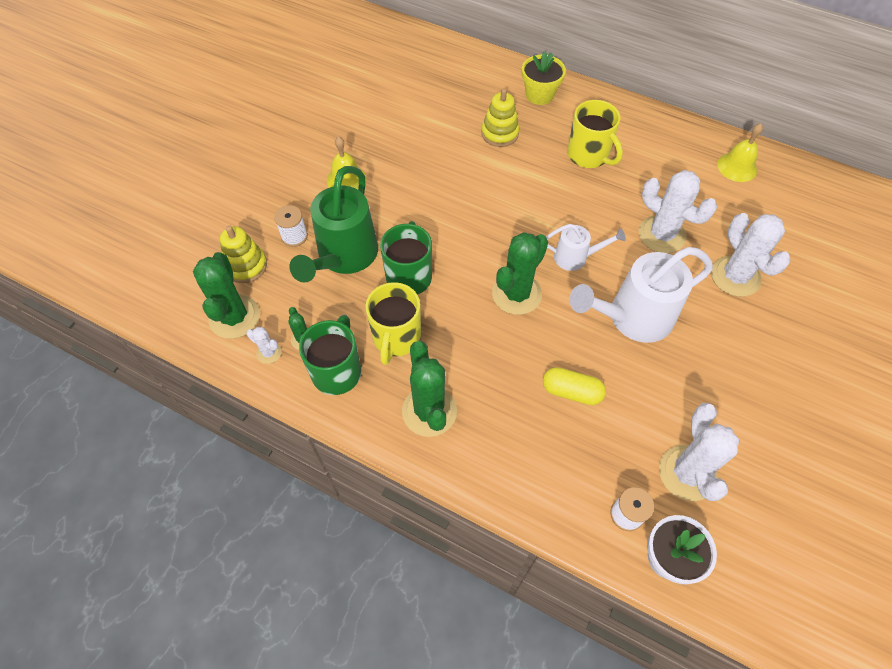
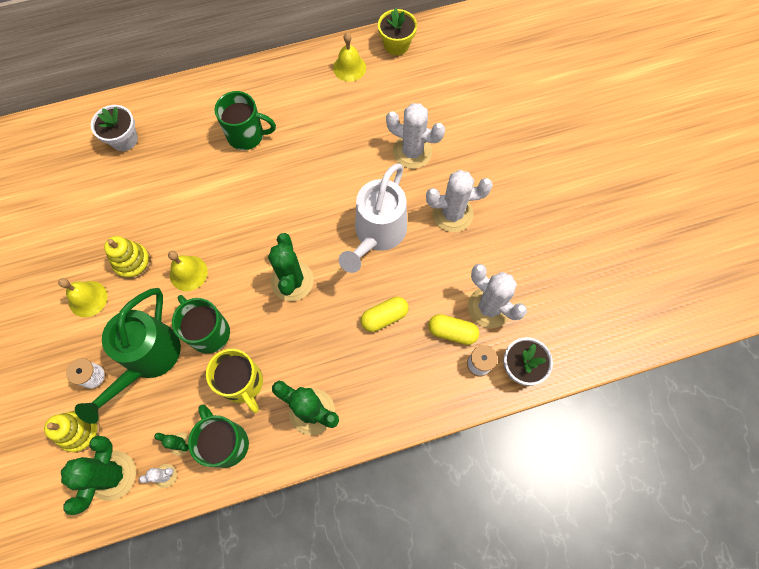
camera: 45 degrees left, 10 degrees up
green cactus [193,252,260,339] -> green cactus turned 60 degrees clockwise [61,435,136,515]
green watering can [289,166,378,283] -> green watering can turned 45 degrees clockwise [75,288,181,424]
yellow stacking toy [481,88,519,147] -> yellow stacking toy moved to [104,236,151,279]
yellow flower pot [522,52,566,105] -> yellow flower pot moved to [378,8,417,55]
white watering can [546,224,626,271] -> none
yellow mug [567,100,623,168] -> green mug [215,91,276,150]
white cactus [638,170,717,253] -> white cactus moved to [426,170,493,232]
none -> white flower pot [91,105,138,151]
none -> yellow bell [168,251,208,291]
none -> yellow capsule [428,314,479,345]

